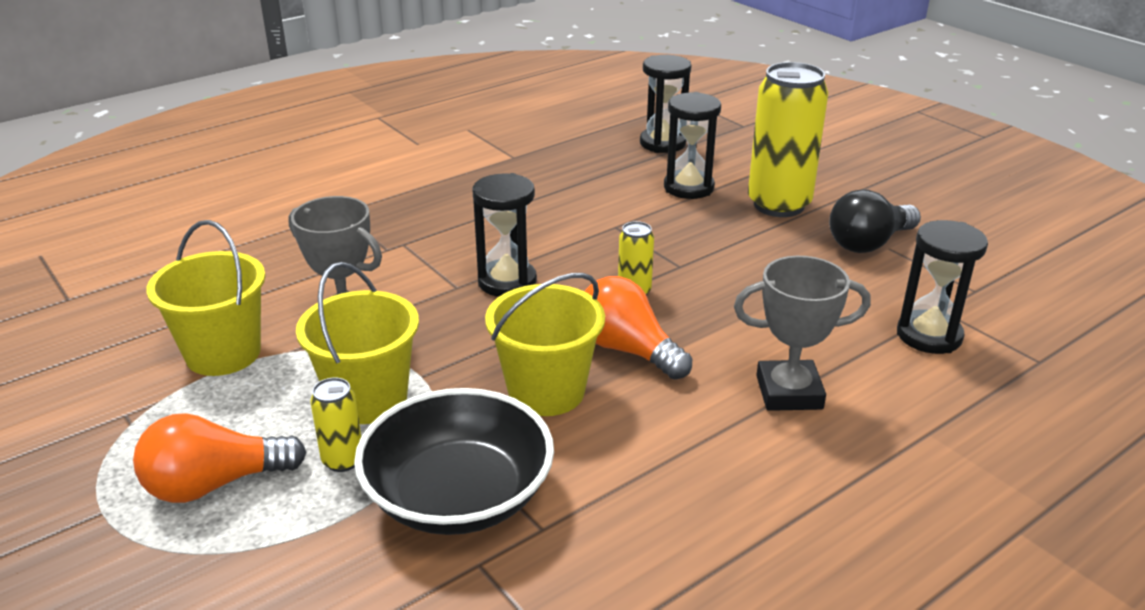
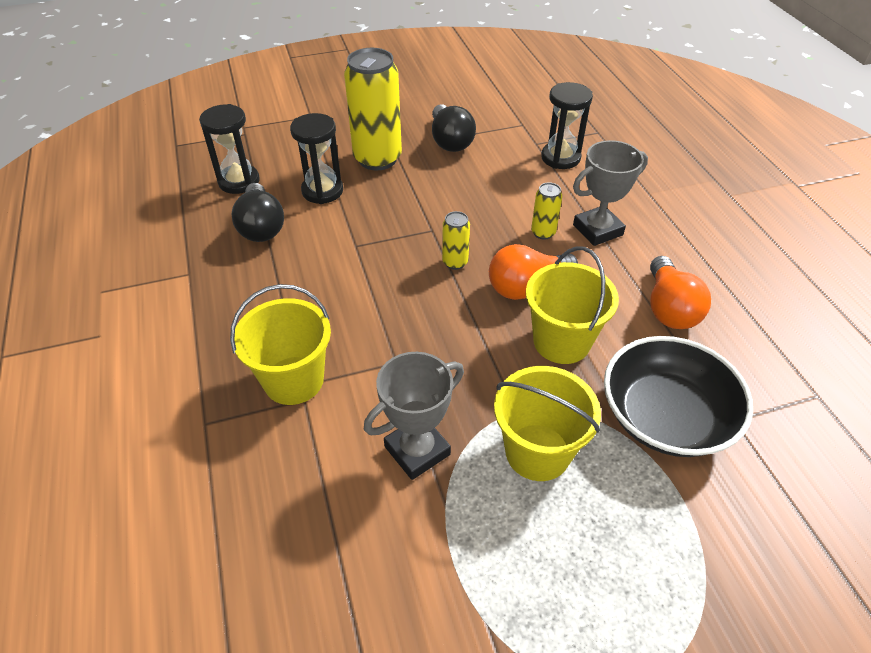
camera: 70 degrees left, 15 degrees up
orange light bulb [133,413,307,503] -> orange light bulb moved to [650,256,711,329]
yellow bucket [146,220,265,376] -> yellow bucket moved to [230,284,331,405]
yellow can [310,377,361,472] -> yellow can moved to [531,182,562,240]
black hourglass [472,173,537,297] -> none
grey trophy [734,256,871,411] -> grey trophy turned 45 degrees clockwise [573,140,648,246]
none -> black light bulb [232,183,284,242]

